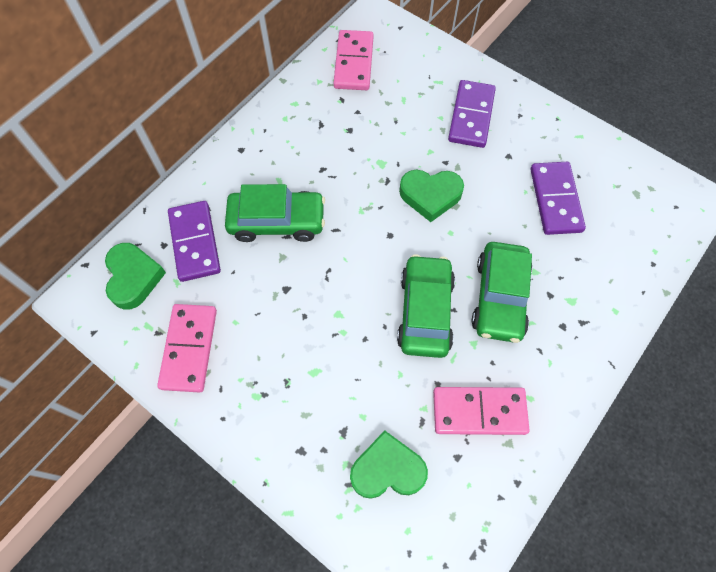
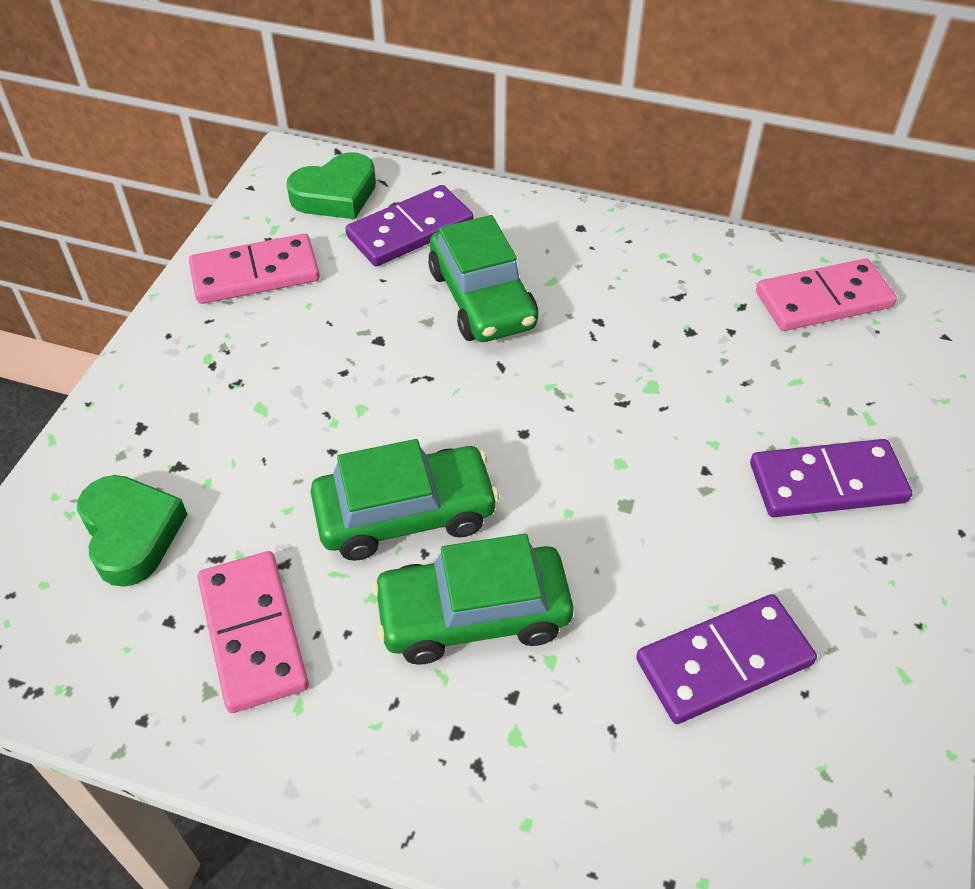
camera: 70 degrees right, 15 degrees down
green heart [399,170,464,222] -> none

